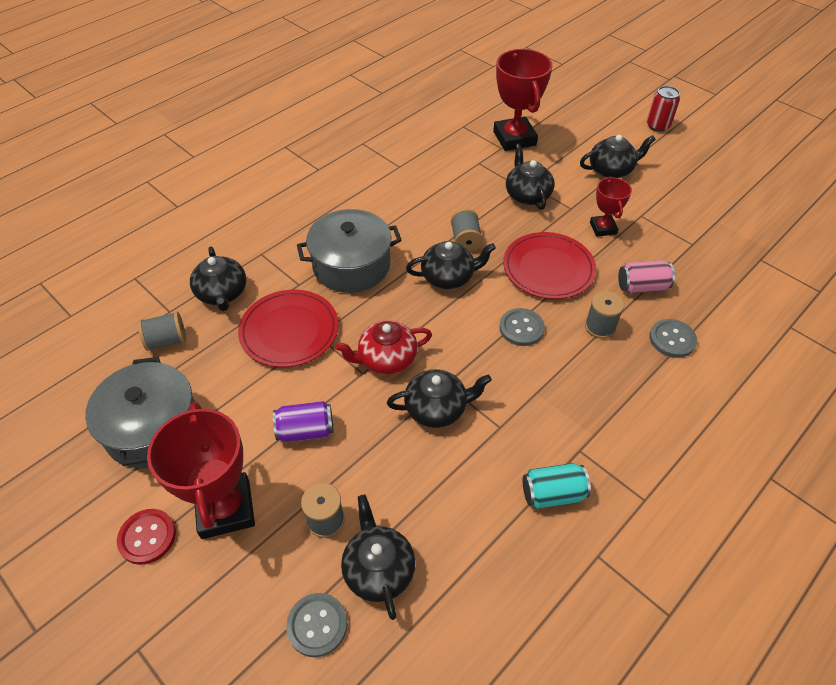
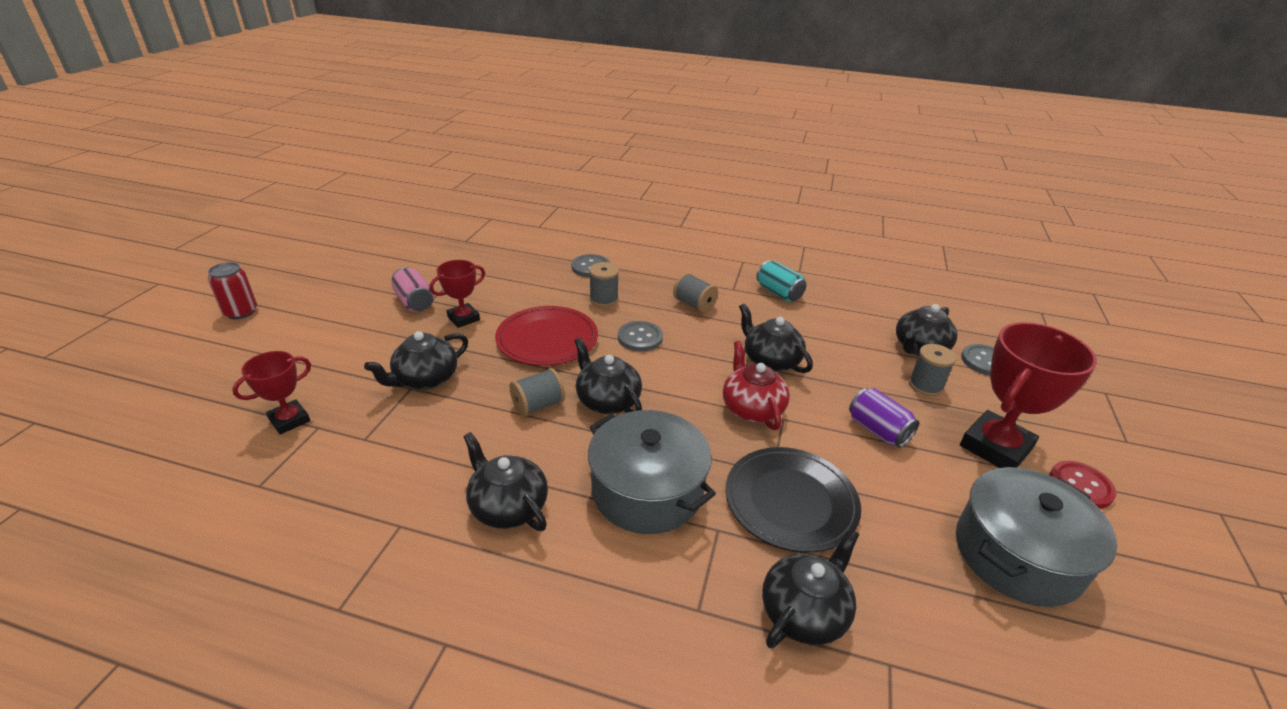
camera: 120 degrees left, 15 degrees down
grey spool [138,312,186,351] -> grey spool moved to [673,273,718,313]
red plate [238,290,339,367] -> black plate [726,447,861,553]
red teapot [335,320,432,374] -> red teapot turned 150 degrees counterclockwise [723,341,790,430]
red trophy [493,49,552,151] -> red trophy [232,351,311,435], size x0.56
black teapot [580,135,656,178] -> black teapot moved to [463,432,548,531]
pink can [618,260,675,294] -> pink can moved to [391,267,434,312]

